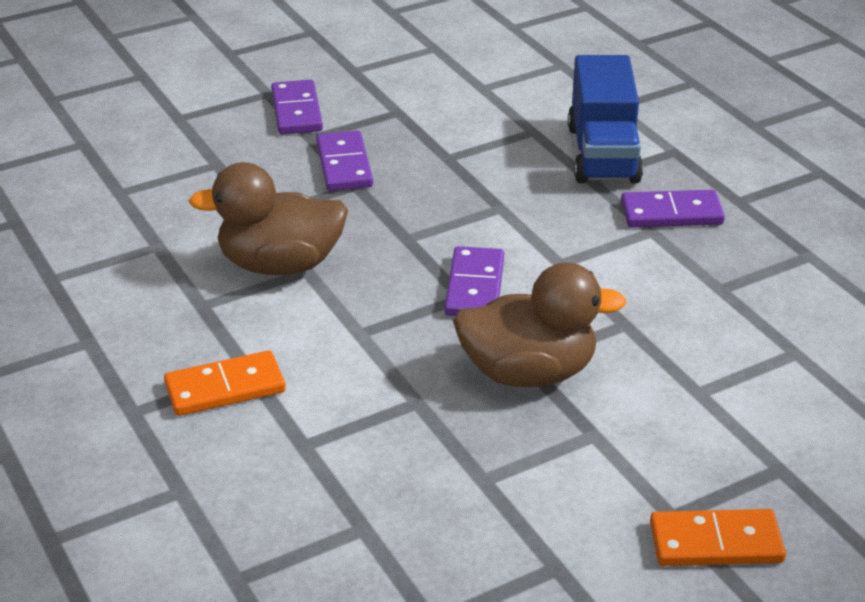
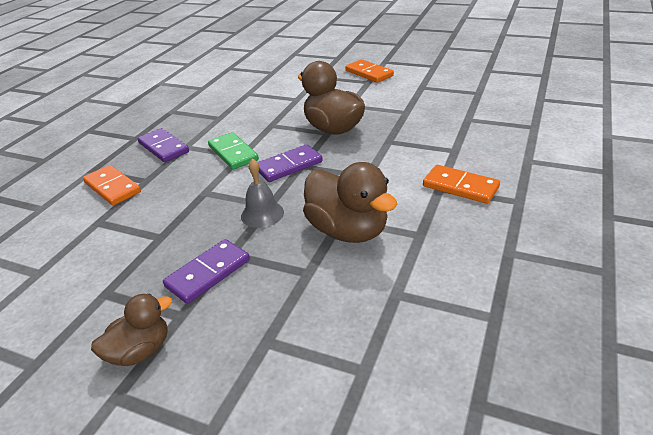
camera: 125 degrees left, 0 degrees up
purple domino [271,80,323,135] -> brown duck [91,294,172,366]
blue truck [568,55,643,183] -> orange domino [83,165,141,206]
none -> green domino [208,132,259,170]
none -> grey bell [241,158,284,228]

